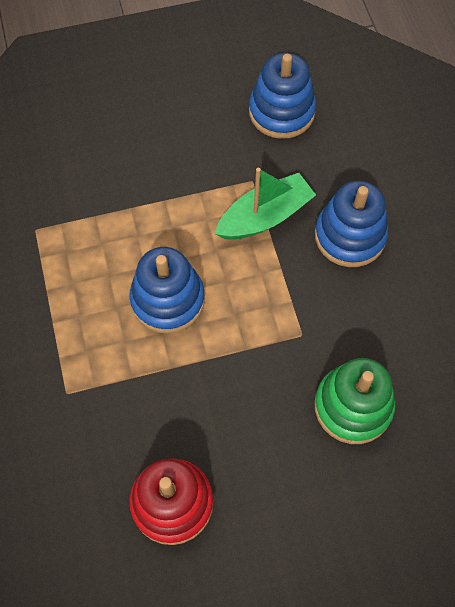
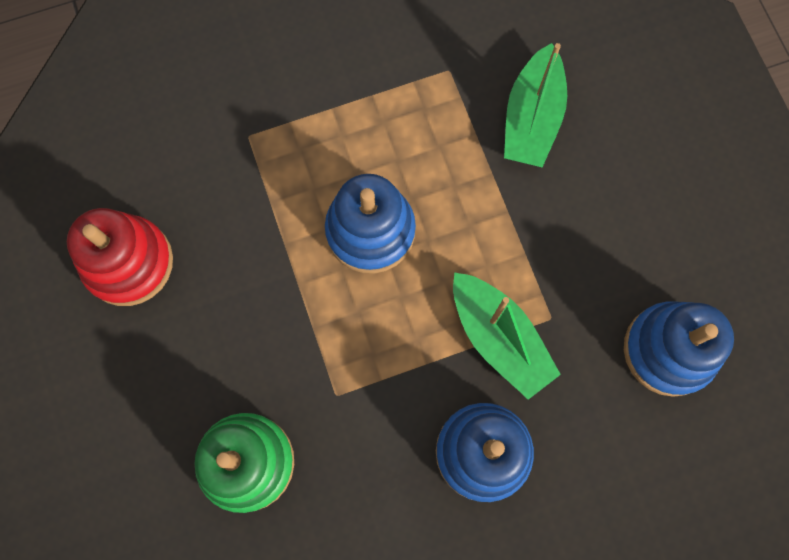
camera: 85 degrees right, 10 degrees up
none -> green boat [504,43,567,167]

